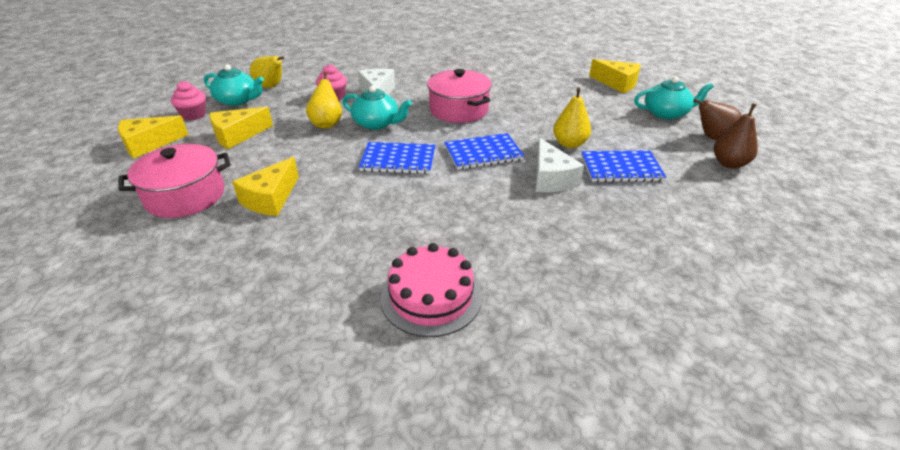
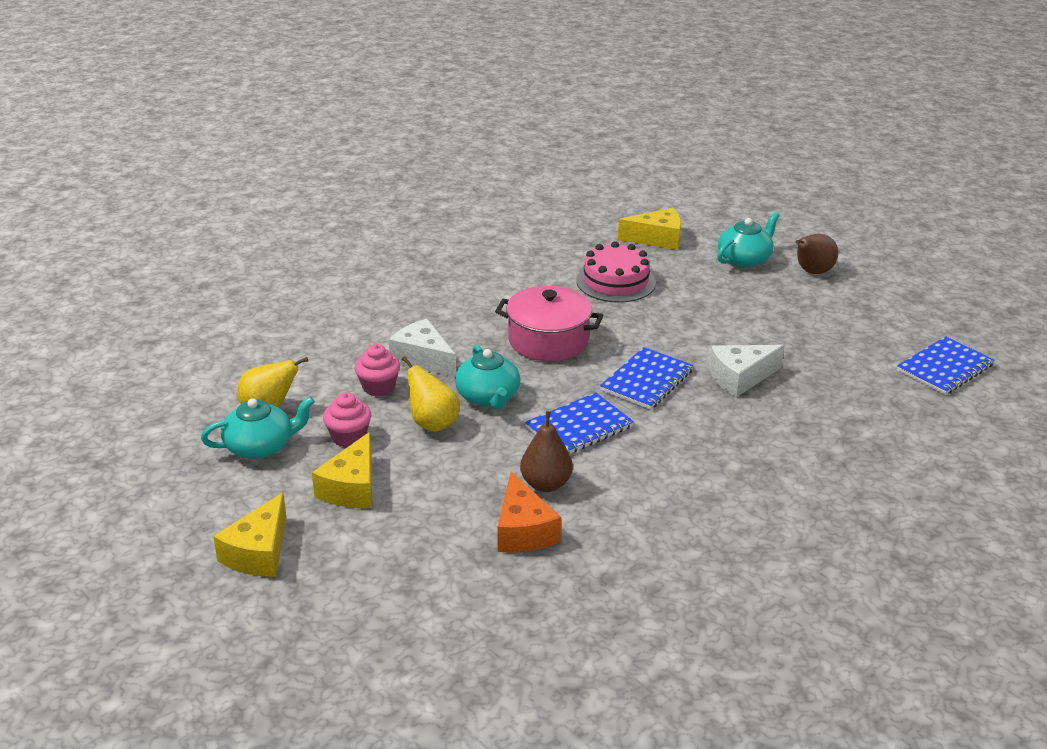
camera: 40 degrees left, 5 degrees down
pink pot [118,144,230,218] -> none
pink cupcake [171,81,206,120] -> pink cupcake moved to [323,392,371,447]
yellow cheese [232,157,299,216] -> orange cheese [498,472,561,553]
turquoise teapot [342,86,412,130] -> turquoise teapot turned 90 degrees clockwise [455,345,521,410]
pink cake [380,243,482,337] -> pink cake moved to [576,241,656,303]
white cheese [536,138,584,192] -> white cheese turned 120 degrees clockwise [709,345,784,397]
yellow pear [553,87,591,148] -> none
blue notebook [581,151,666,182] -> blue notebook moved to [897,336,994,395]
brown pear [714,104,758,169] -> brown pear moved to [520,411,573,492]

